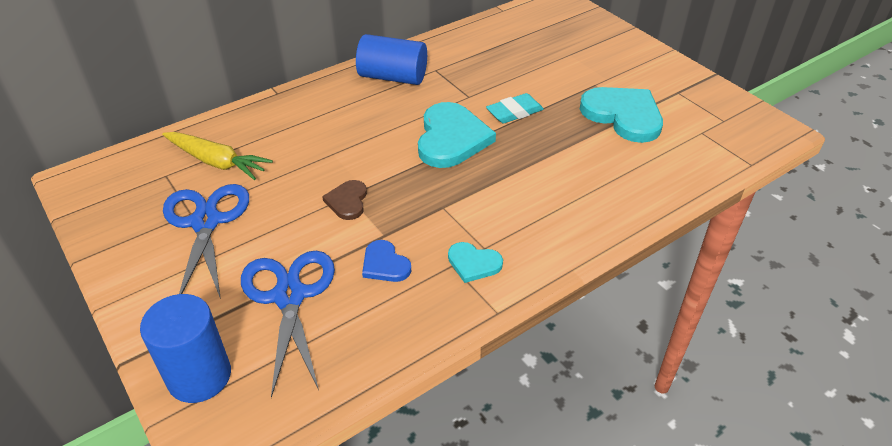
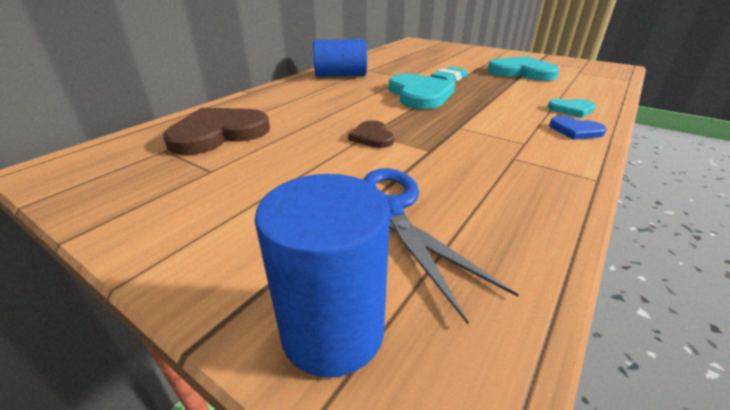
camera: 20 degrees left, 10 degrees down
yellow carrot [162,132,273,180] -> brown heart [163,108,270,155]
blue scissors [163,184,249,299] -> none
blue heart [362,240,411,282] -> blue heart moved to [549,116,607,140]
turquoise heart [448,242,503,283] -> turquoise heart moved to [547,99,596,118]

